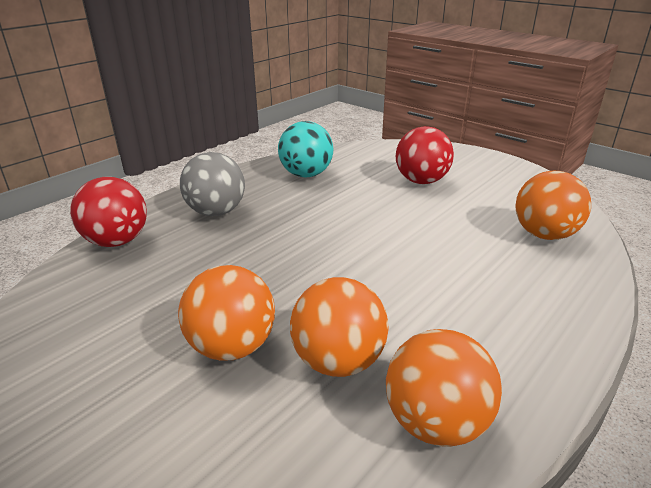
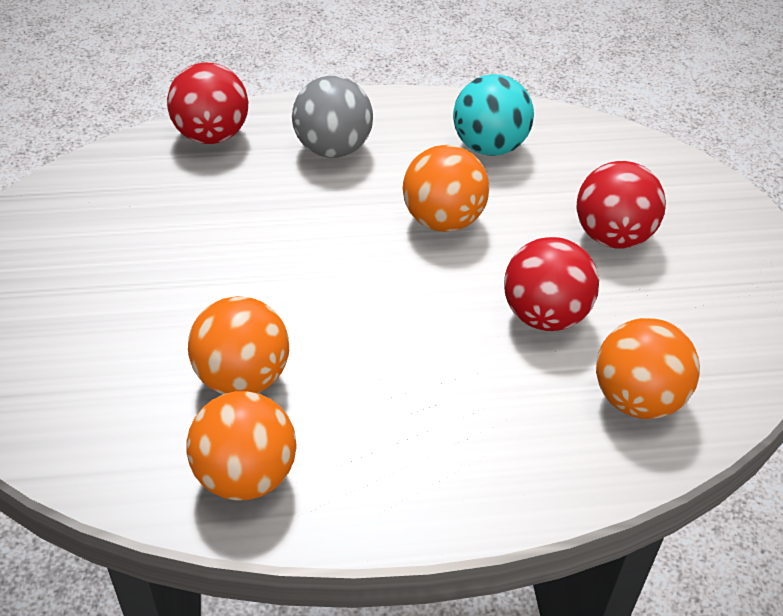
camera: 40 degrees right, 15 degrees up
orange ball [178,265,275,361] -> orange ball moved to [403,145,489,232]
none -> red ball [504,237,599,331]

